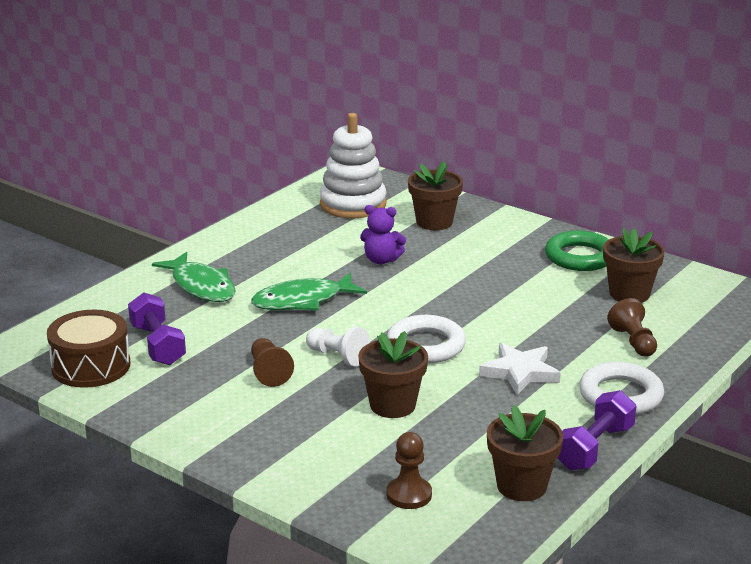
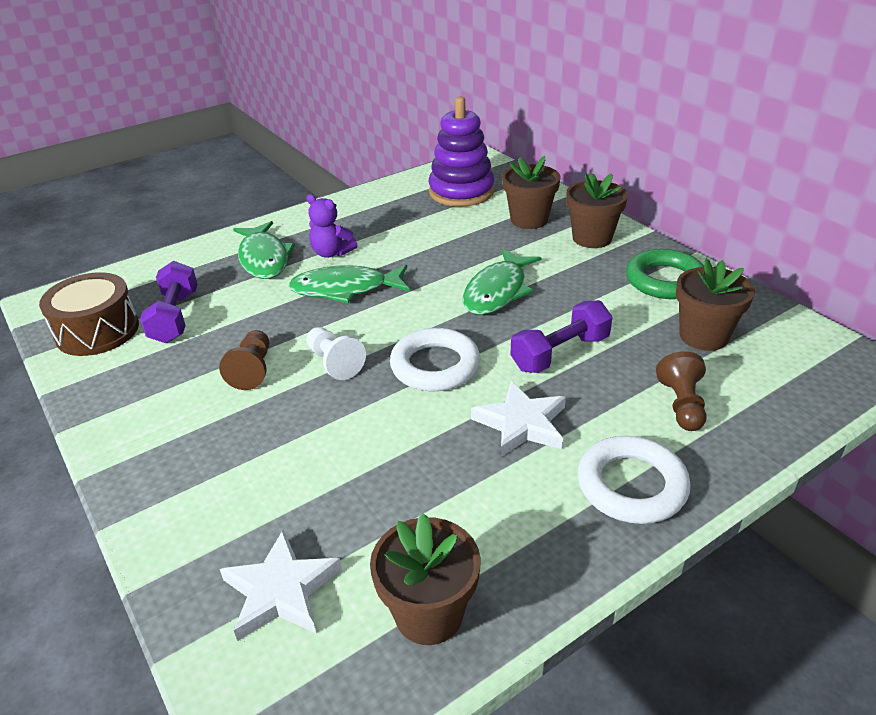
camera: 20 degrees right, 10 degrees up
white stacking toy [320,113,387,218] -> purple stacking toy [429,96,494,207]
brown flower pot [358,331,428,418] -> brown flower pot moved to [566,173,628,248]
purple teddy bear [360,205,406,264] -> purple teddy bear moved to [306,194,357,258]
brown pawn [387,432,432,509] -> white star [220,530,342,641]
purple dumbbell [557,390,637,471] -> purple dumbbell moved to [510,300,613,373]
none -> green fish [463,249,542,315]

